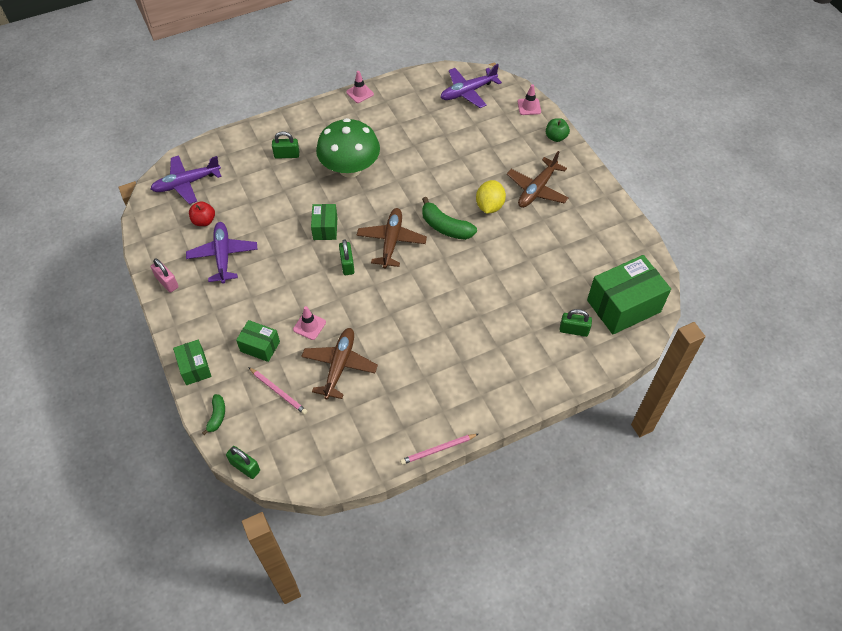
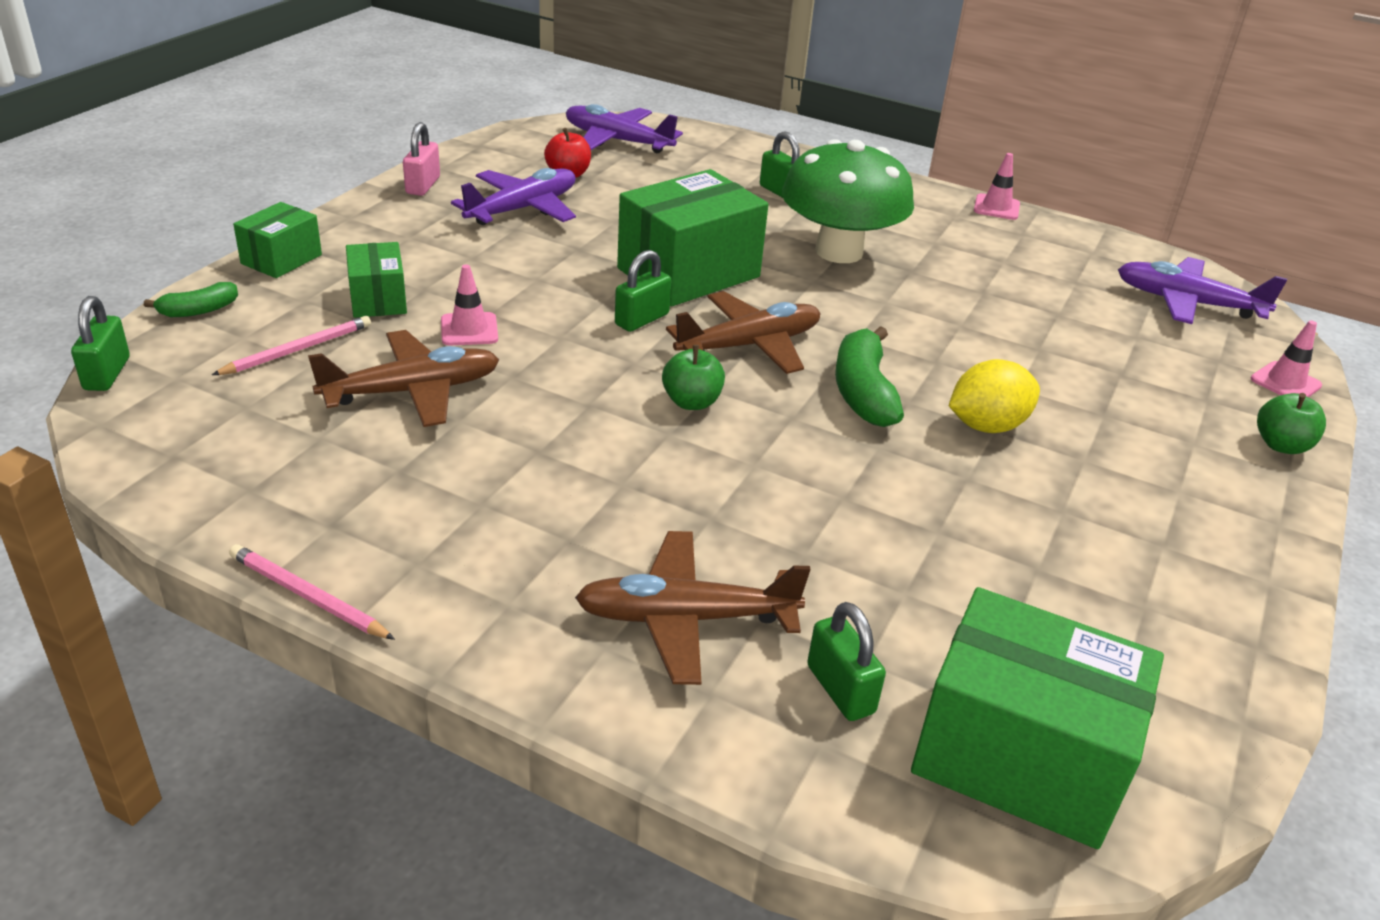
camera: 50 degrees right, 20 degrees down
pink pencil [248,367,308,415] -> pink pencil turned 135 degrees counterclockwise [212,316,371,375]
green box [311,204,337,240] -> green box [617,169,769,306], size x1.89
brown plane [507,151,569,208] -> brown plane moved to [575,531,810,685]
none -> green apple [662,345,725,410]

